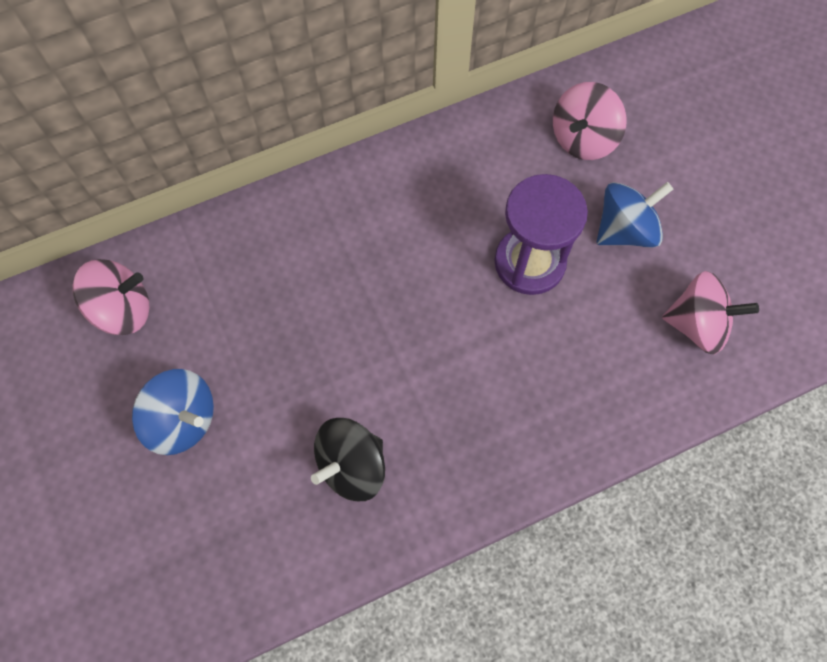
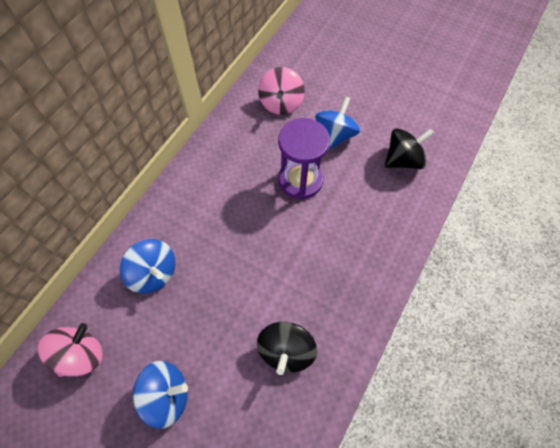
camera: 35 degrees left, 5 degrees down
pink spinning top [662,271,759,354] -> black spinning top [385,128,434,169]
none -> blue spinning top [120,239,176,294]

